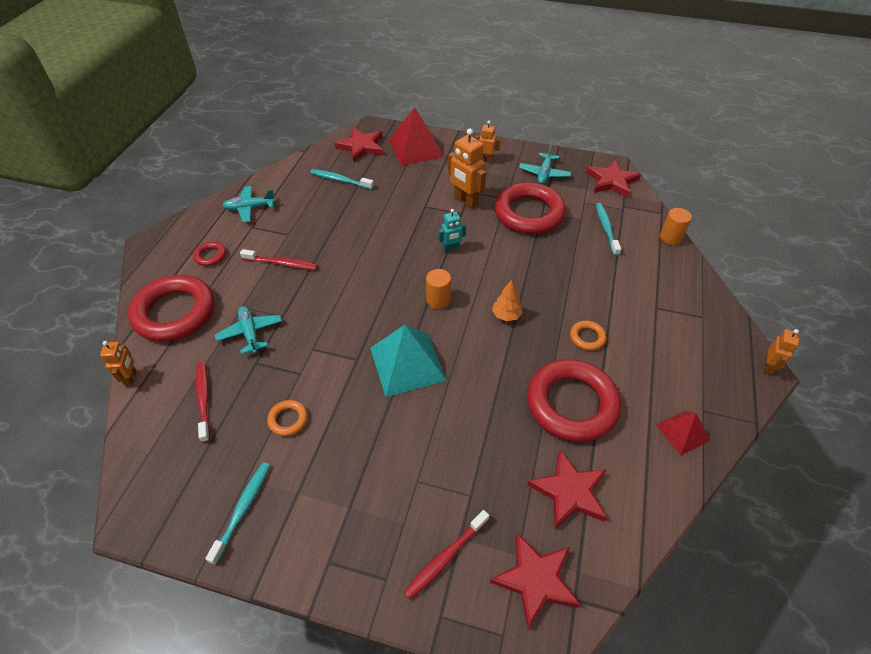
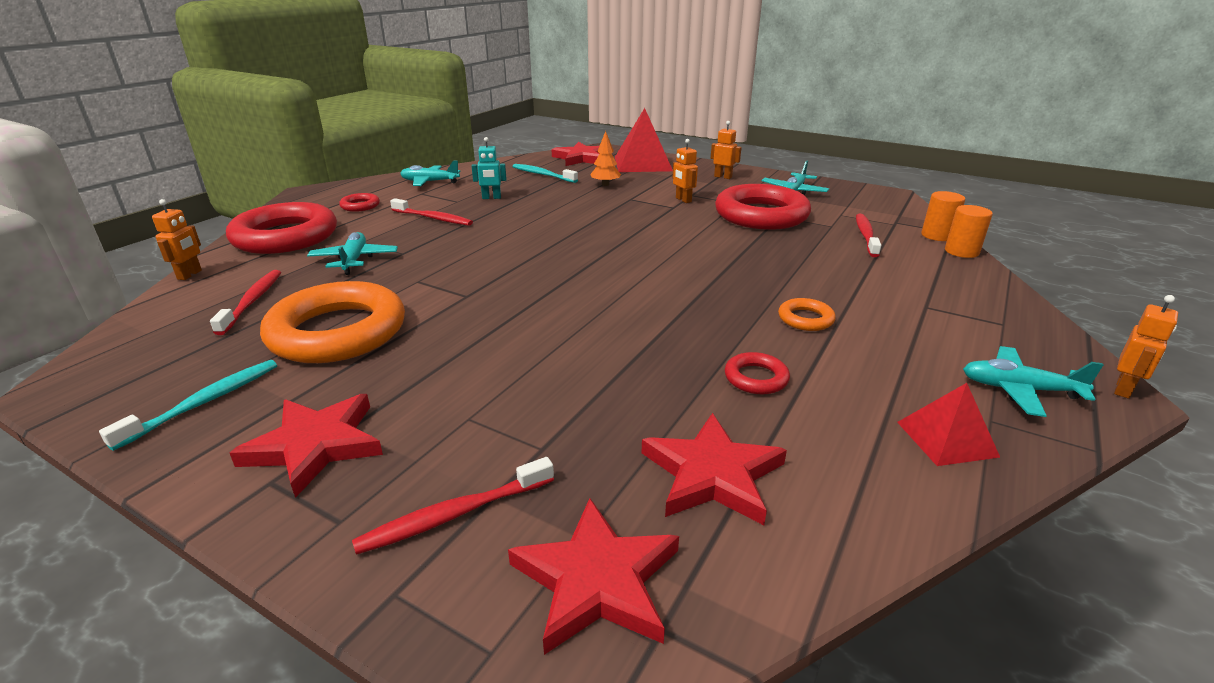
camera: 15 degrees right, 20 degrees down
orange ring [267,400,308,436] -> orange ring [260,281,405,363], size x2.35
turquoise pyramid [370,325,446,397] -> none
orange cylinder [426,269,451,309] -> orange cylinder moved to [921,191,965,241]
turquoise robot [438,209,466,253] -> turquoise robot moved to [472,137,506,199]
orange robot [448,128,486,209] -> orange robot [672,139,698,203], size x0.58
orange tree [492,280,523,321] -> orange tree moved to [590,131,621,186]
red ring [527,359,621,442] -> red ring [725,352,790,394], size x0.43
red star [586,160,641,198] -> red star moved to [230,394,383,498]
turquoise toothbrush [596,203,621,256] -> red toothbrush [856,214,881,257]
none -> turquoise plane [963,346,1104,417]

